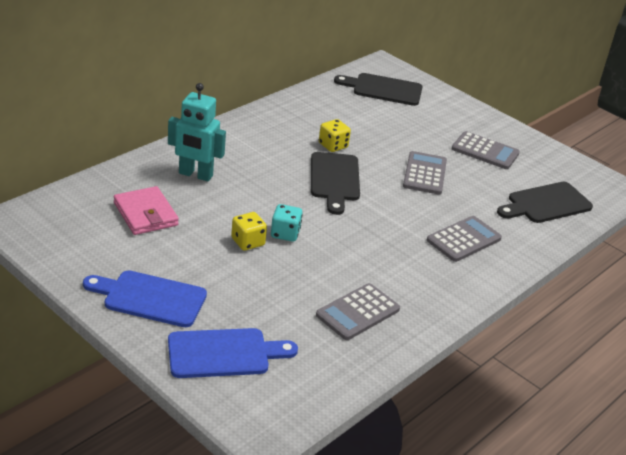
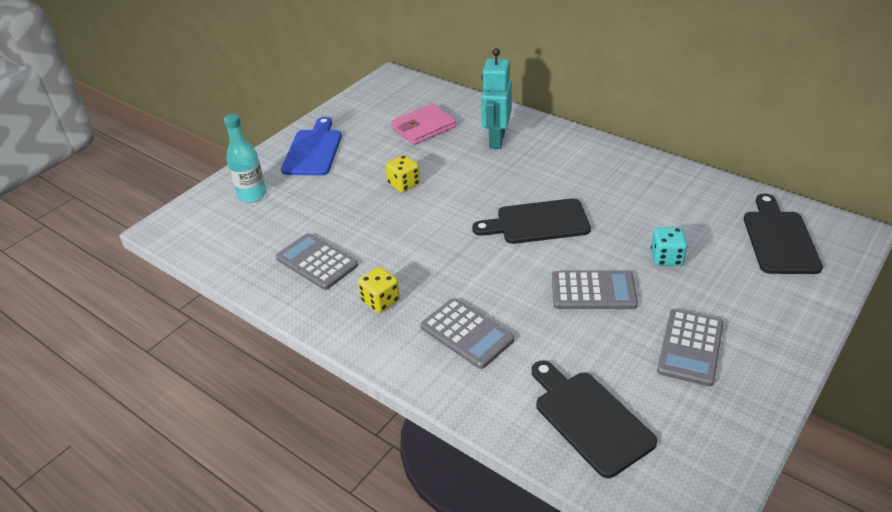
camera: 90 degrees right, 5 degrees up
blue cutting board [168,328,298,378] -> turquoise bottle [224,114,267,203]
turquoise dice [271,204,303,242] -> turquoise dice moved to [651,227,687,266]
yellow dice [319,119,351,152] -> yellow dice moved to [358,267,400,313]

